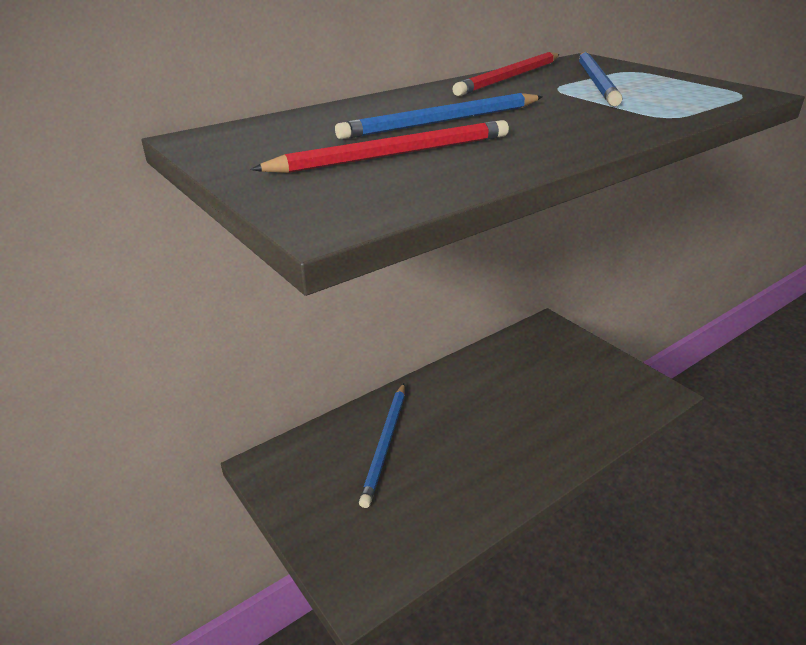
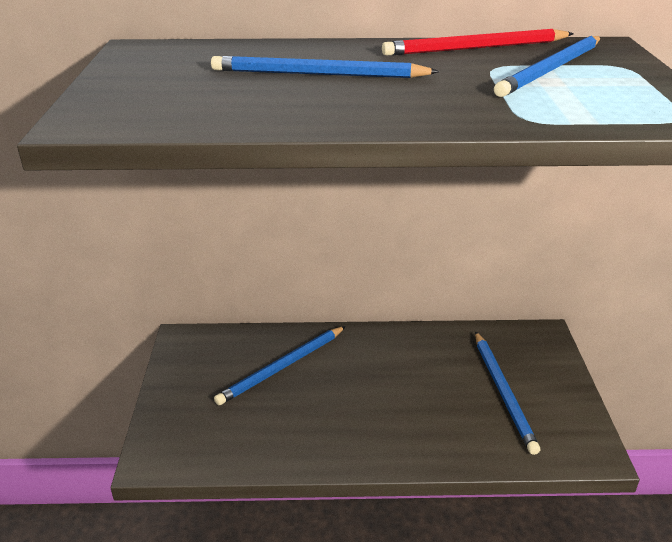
camera: 35 degrees right, 0 degrees up
red pencil [250,120,509,173] -> none
none -> blue pencil [475,331,540,455]

